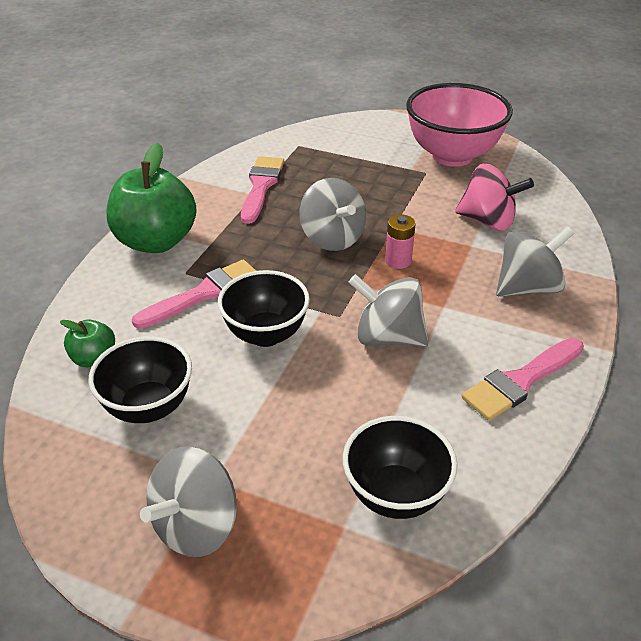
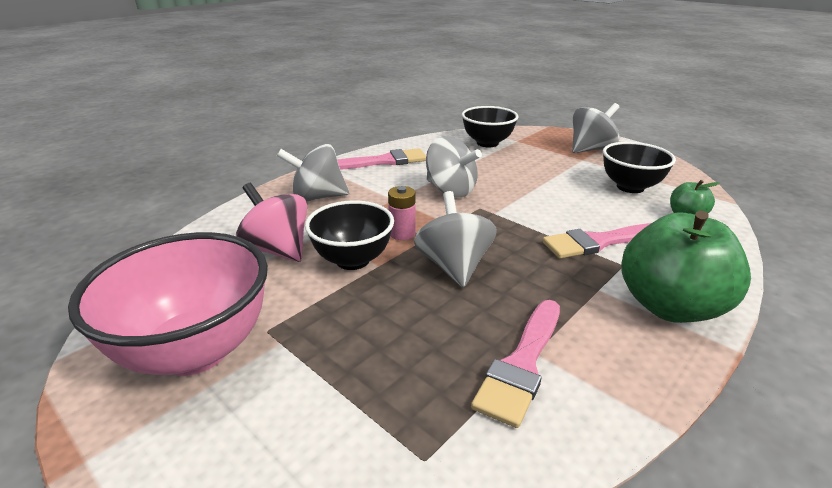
camera: 160 degrees left, 10 degrees down
black bowl [218,270,310,347] -> black bowl moved to [305,200,394,270]

